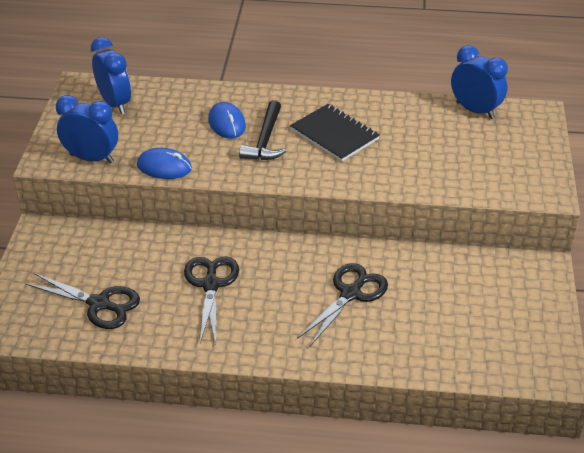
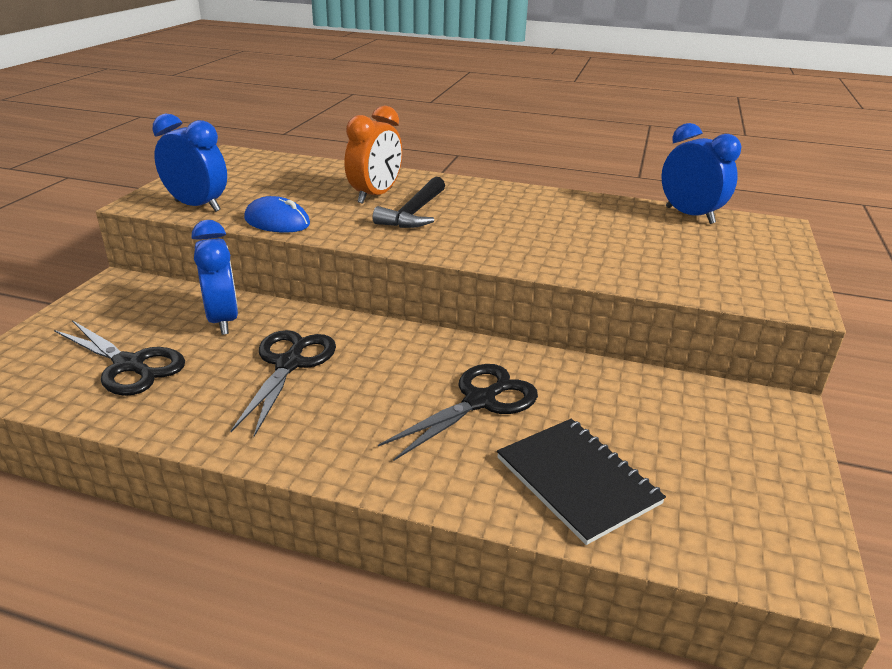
camera: 10 degrees right, 10 degrees down
blue clock [91,37,131,114] -> blue clock moved to [192,220,238,335]
blue mouse [208,102,246,139] -> orange clock [344,106,402,204]
black notebook [290,104,380,162] -> black notebook moved to [497,419,666,545]

